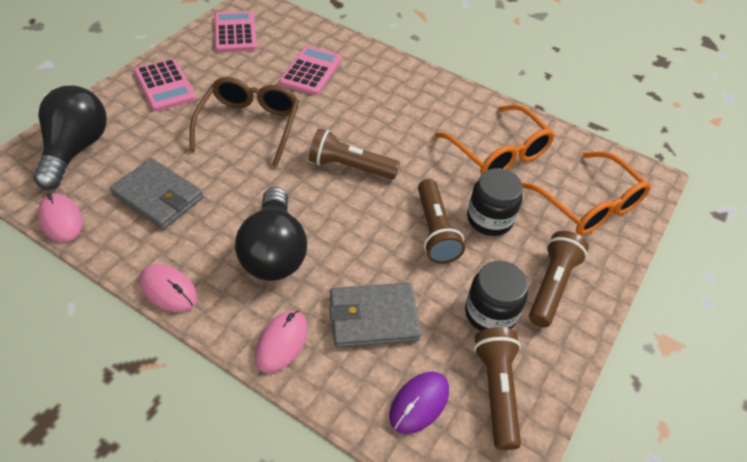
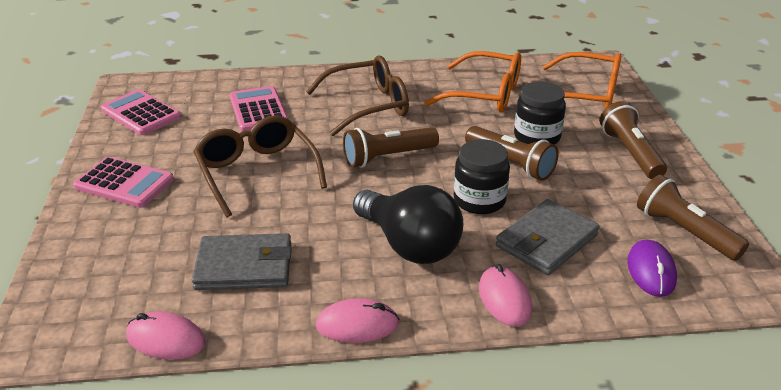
camera: 35 degrees left, 15 degrees down
black light bulb [33,86,107,190] -> none
black jar [465,261,528,331] -> black jar moved to [454,139,510,214]
none -> brown glasses [306,56,409,136]

